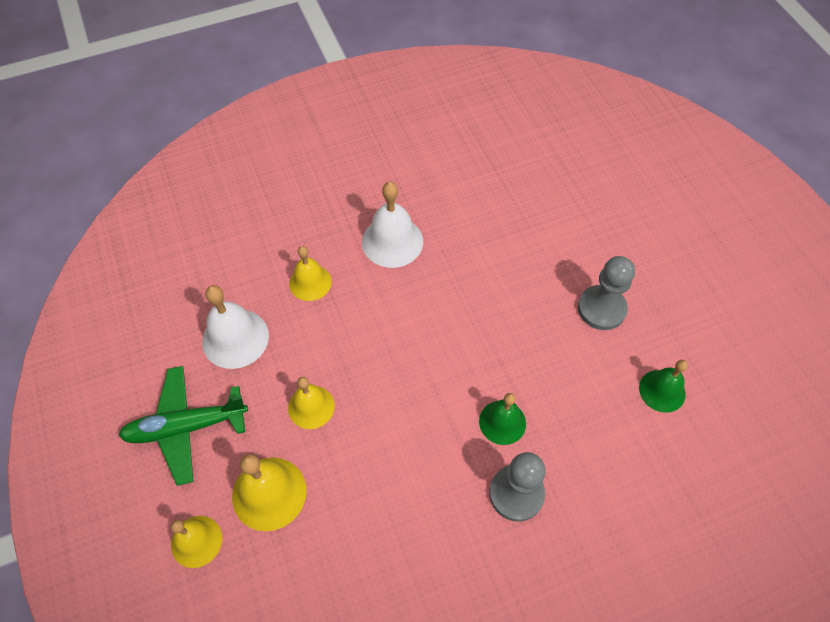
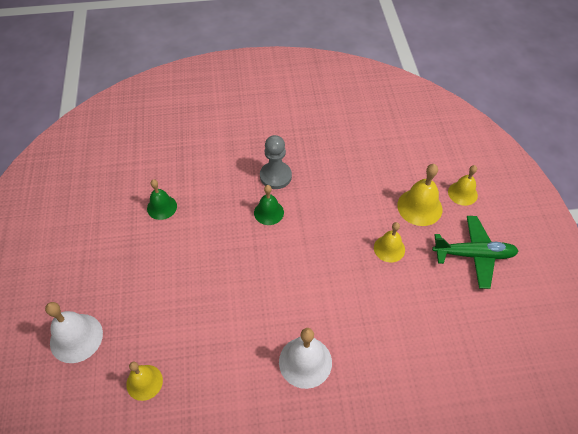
camera: 165 degrees left, 5 degrees down
white bell [202,285,269,369] -> white bell moved to [45,302,103,363]
yellow bell [289,246,332,301] -> yellow bell moved to [126,362,163,401]
grey pawn [578,256,635,330] -> none

